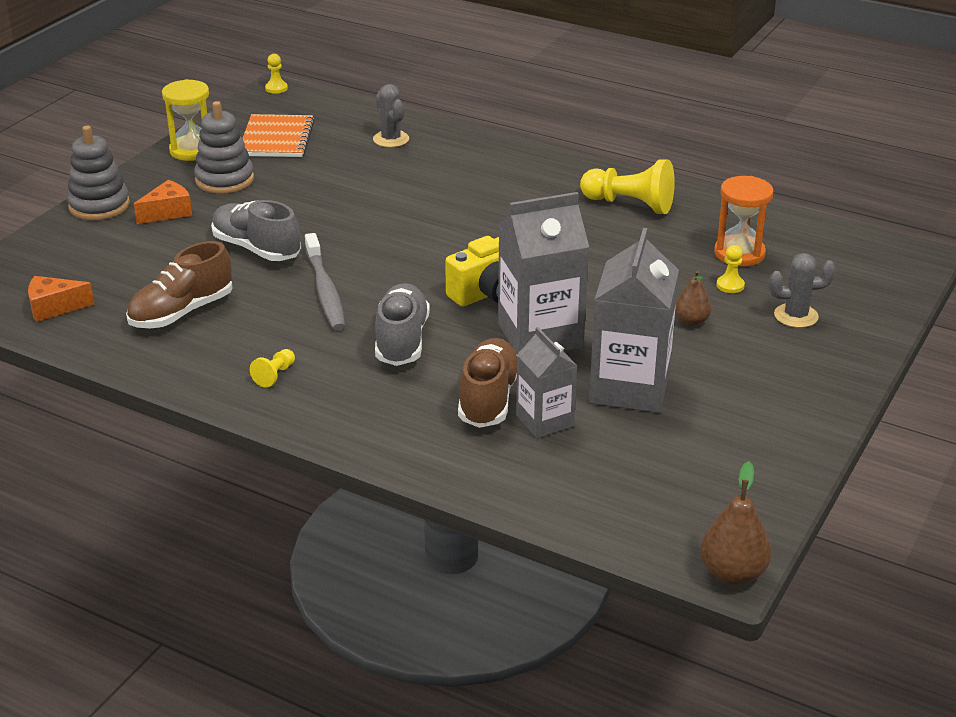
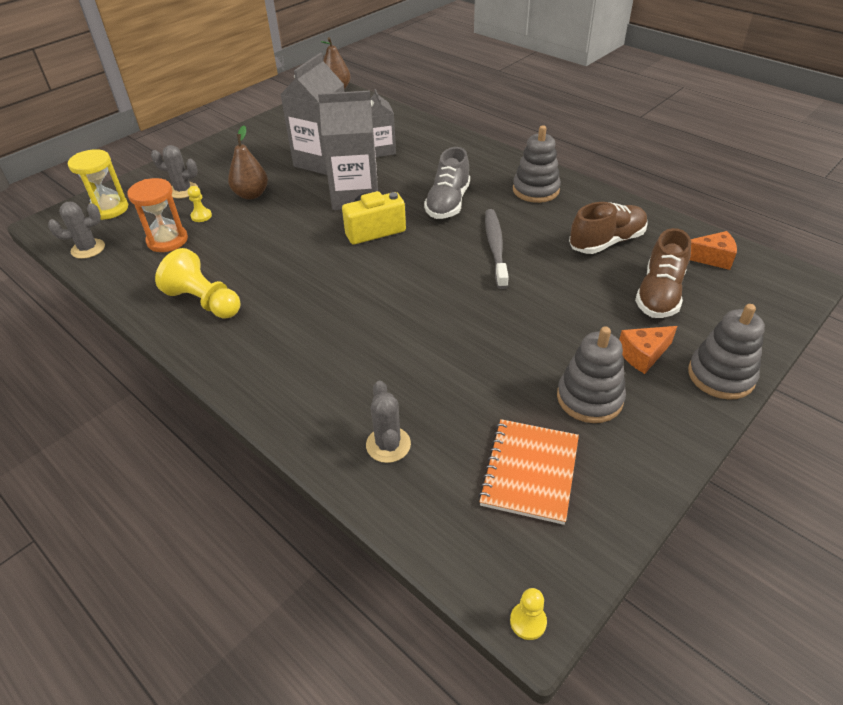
camera: 165 degrees left, 10 degrees up
yellow hourglass [162,79,209,161] -> yellow hourglass moved to [68,149,128,220]
grey shoe [211,200,301,261] -> none
yellow pawn [250,349,295,387] -> grey stacking toy [513,125,561,203]
brown shoe [458,338,517,428] -> brown shoe moved to [635,228,691,318]
brown pear [675,270,711,326] -> brown pear [228,126,268,200], size x1.54
none -> grey cactus [48,202,105,259]

